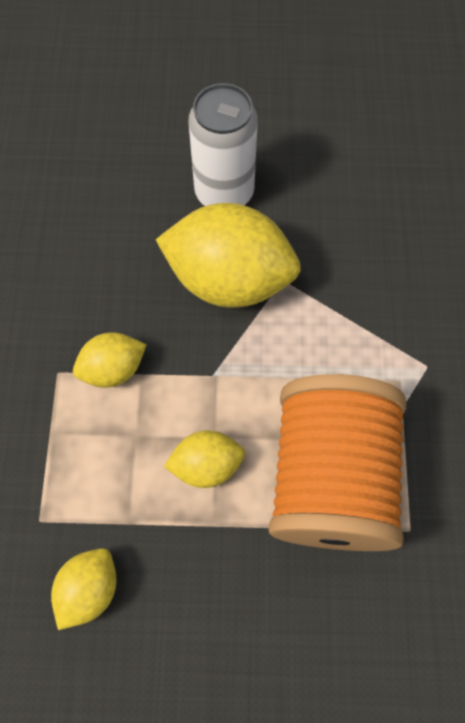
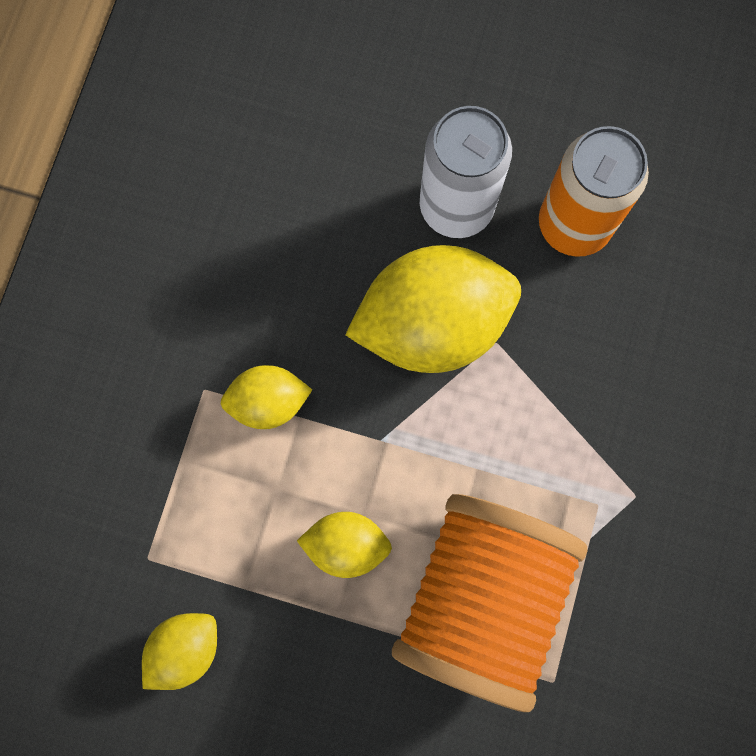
camera: 15 degrees right, 10 degrees up
yellow lemon [156,203,301,308] -> yellow lemon turned 45 degrees counterclockwise [345,245,521,373]
none -> orange can [539,126,649,257]

